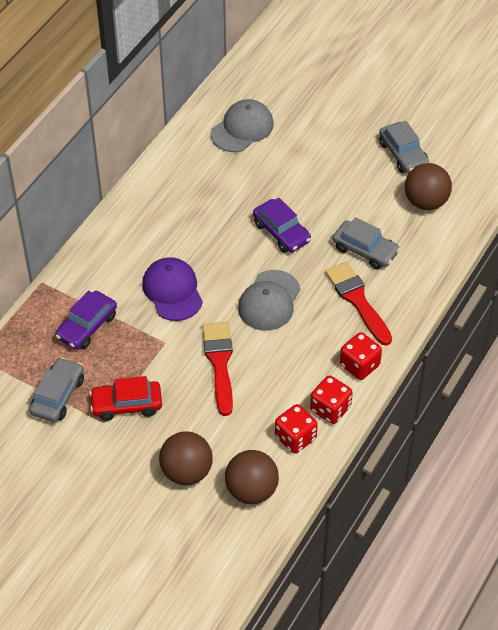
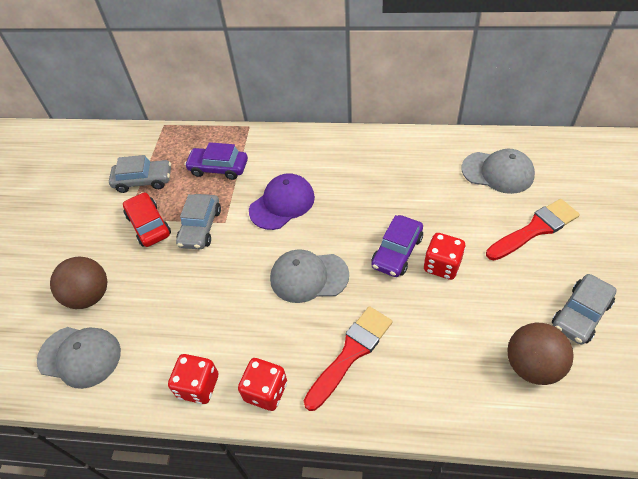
camera: 70 degrees right, 0 degrees up
red brush [202,322,233,416] -> red brush moved to [486,199,580,261]
brown ball [225,450,279,504] -> grey cap [37,327,121,389]
red dice [275,404,318,454] -> red dice moved to [424,233,466,280]
grey car [332,217,400,269] -> grey car moved to [176,194,221,249]

